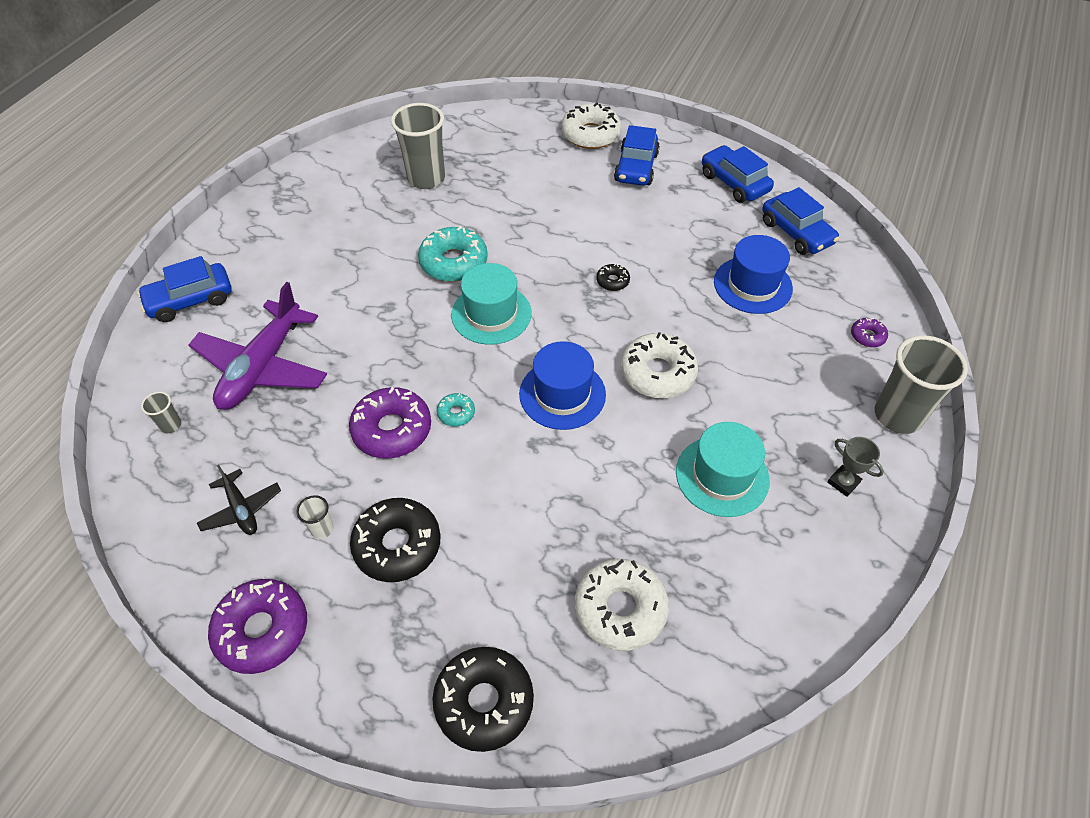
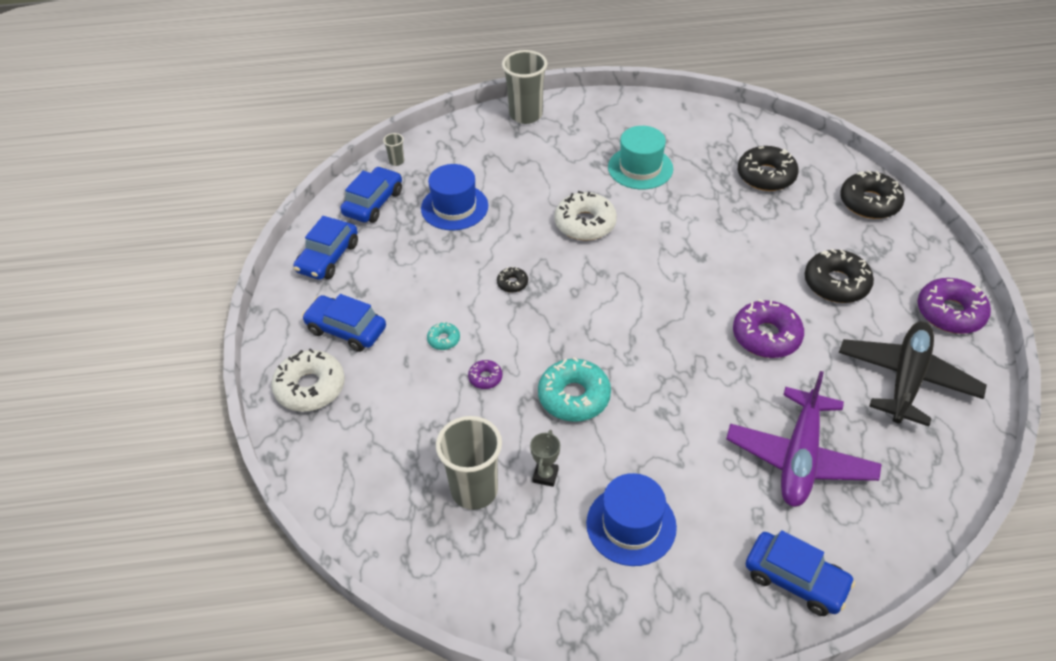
camera: 120 degrees left, 5 degrees down
grey cup [141,391,181,433] -> grey cup moved to [383,133,404,166]
purple plane [188,282,327,410] -> purple plane turned 120 degrees clockwise [726,371,882,507]
black plane [197,465,281,535] -> black plane [839,322,987,426], size x1.99
white cup [296,495,334,539] -> none
turquoise donut [437,393,475,426] -> turquoise donut moved to [427,322,460,350]
turquoise hat [451,263,532,345] -> none
blue hat [519,341,606,430] -> blue hat moved to [586,473,677,566]
white donut [575,559,669,651] -> black donut [738,146,799,191]
blue car [614,125,660,186] -> blue car turned 135 degrees counterclockwise [302,294,386,352]
grey trophy [827,437,884,497] -> grey trophy moved to [530,430,560,487]
purple donut [851,318,888,347] -> purple donut moved to [468,360,502,389]

